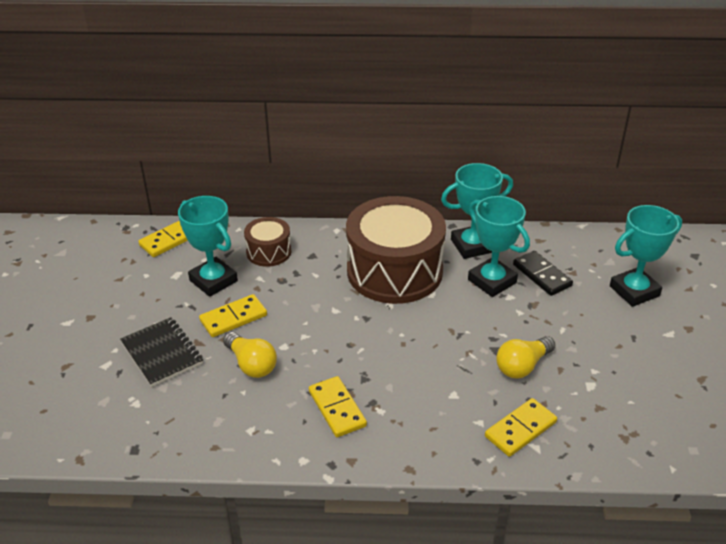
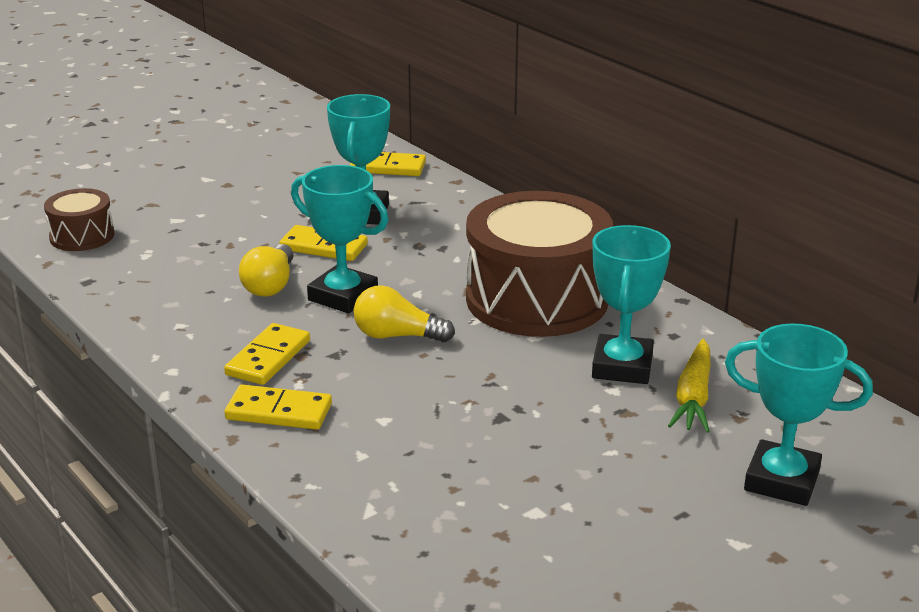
camera: 50 degrees right, 10 degrees down
black notebook [120,317,203,387] -> none
brown drum [244,217,291,267] -> brown drum moved to [44,188,114,251]
turquoise trophy [441,163,513,259] -> turquoise trophy moved to [291,165,388,313]
yellow domino [485,398,557,457] -> yellow domino moved to [224,384,332,430]
yellow light bulb [496,336,555,378] -> yellow light bulb moved to [353,285,455,342]
black domino [513,251,573,296] -> yellow carrot [668,339,710,433]

